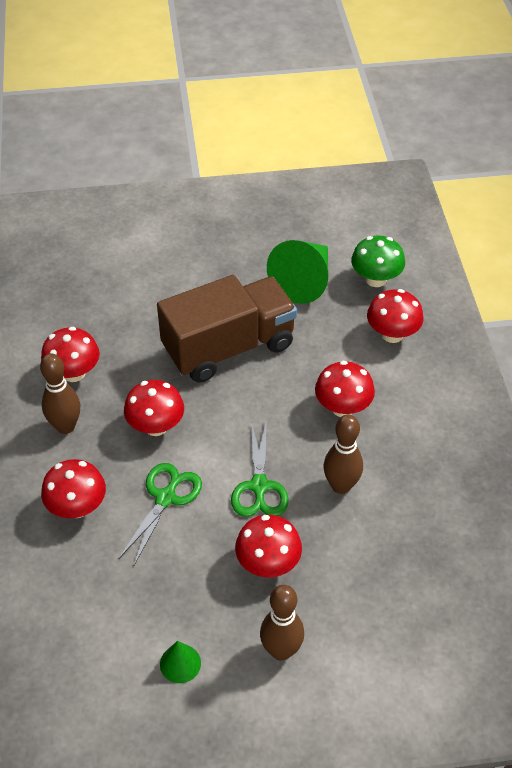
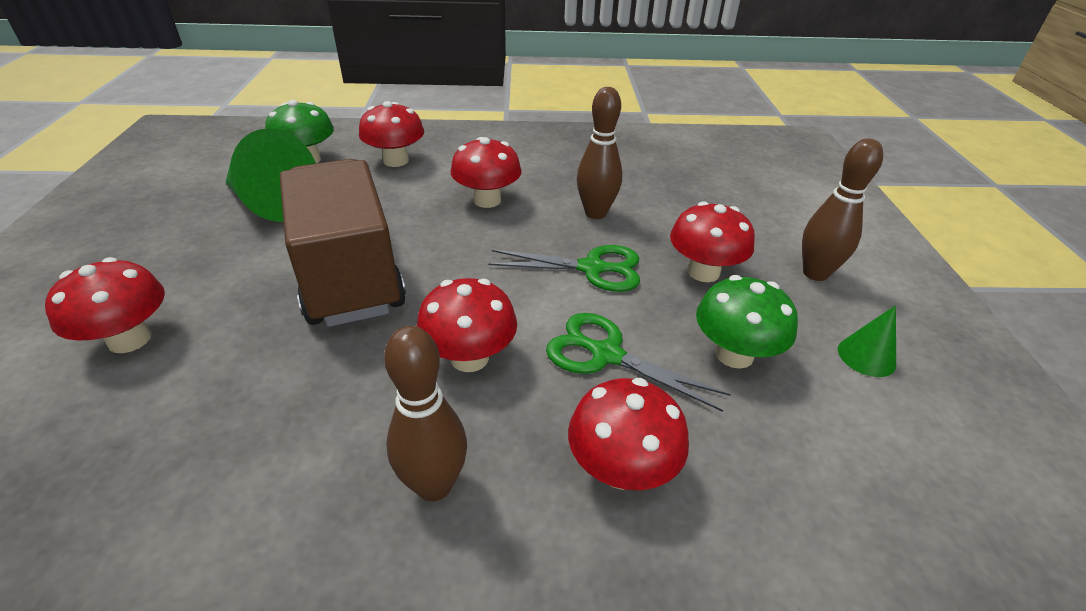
camera: 85 degrees left, 10 degrees down
red mushroom [41,327,100,382] -> red mushroom moved to [45,257,165,353]
none -> green mushroom [696,275,798,369]

